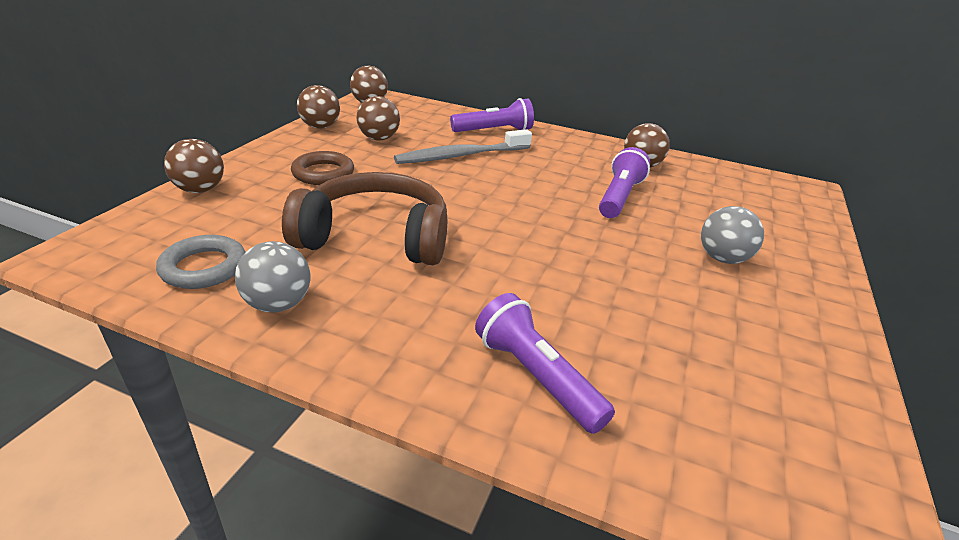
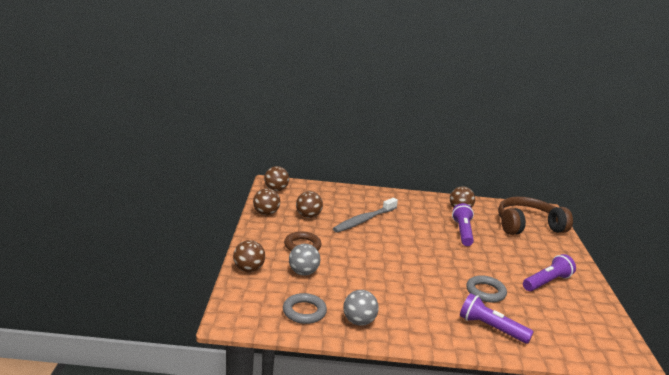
camera: 20 degrees left, 10 degrees down
brown headphones [282,172,447,265] -> brown headphones moved to [498,197,573,235]
purple flashlight [450,98,534,132] -> purple flashlight moved to [523,254,576,291]
grey ball [701,206,764,264] -> grey ball moved to [289,244,320,275]
none -> grey ring [466,275,507,302]

